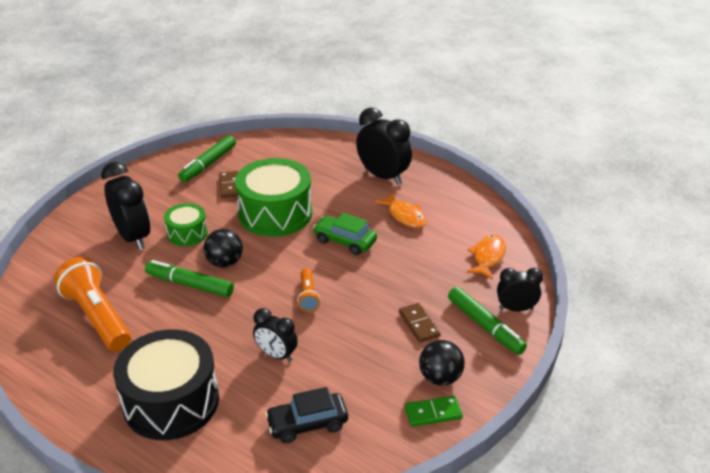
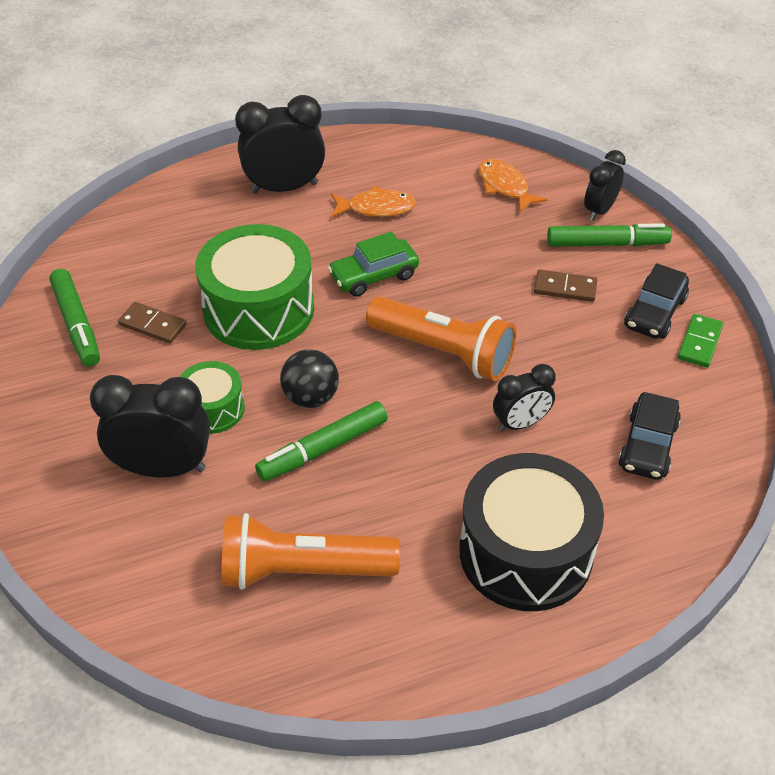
camera: 55 degrees left, 10 degrees up
orange flashlight [297,268,321,312] -> orange flashlight [366,296,516,381], size x2.01
black ball [419,340,465,386] -> black car [624,263,689,339]

